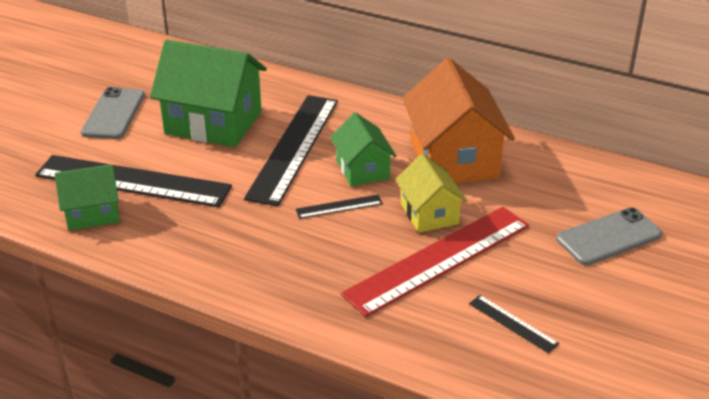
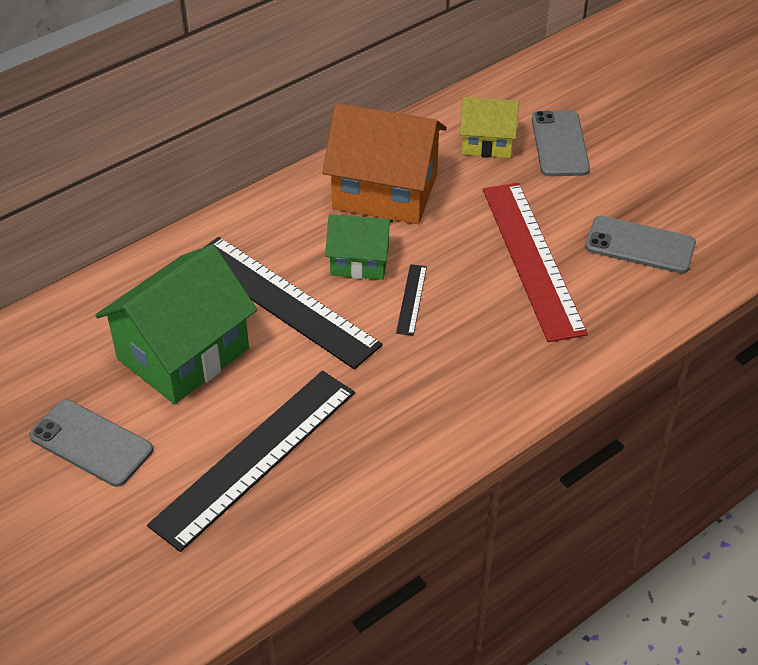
camera: 65 degrees left, 10 degrees up
green house [54,164,119,231] -> none
yellow house [395,154,467,233] -> yellow house moved to [460,97,519,158]
black ruler [469,295,559,353] -> grey phone [585,216,696,274]

